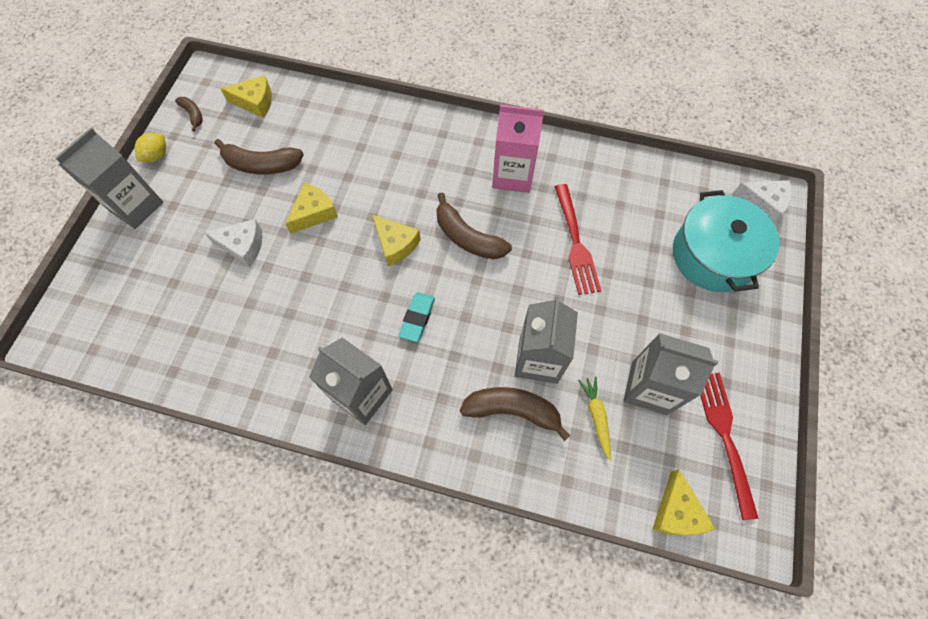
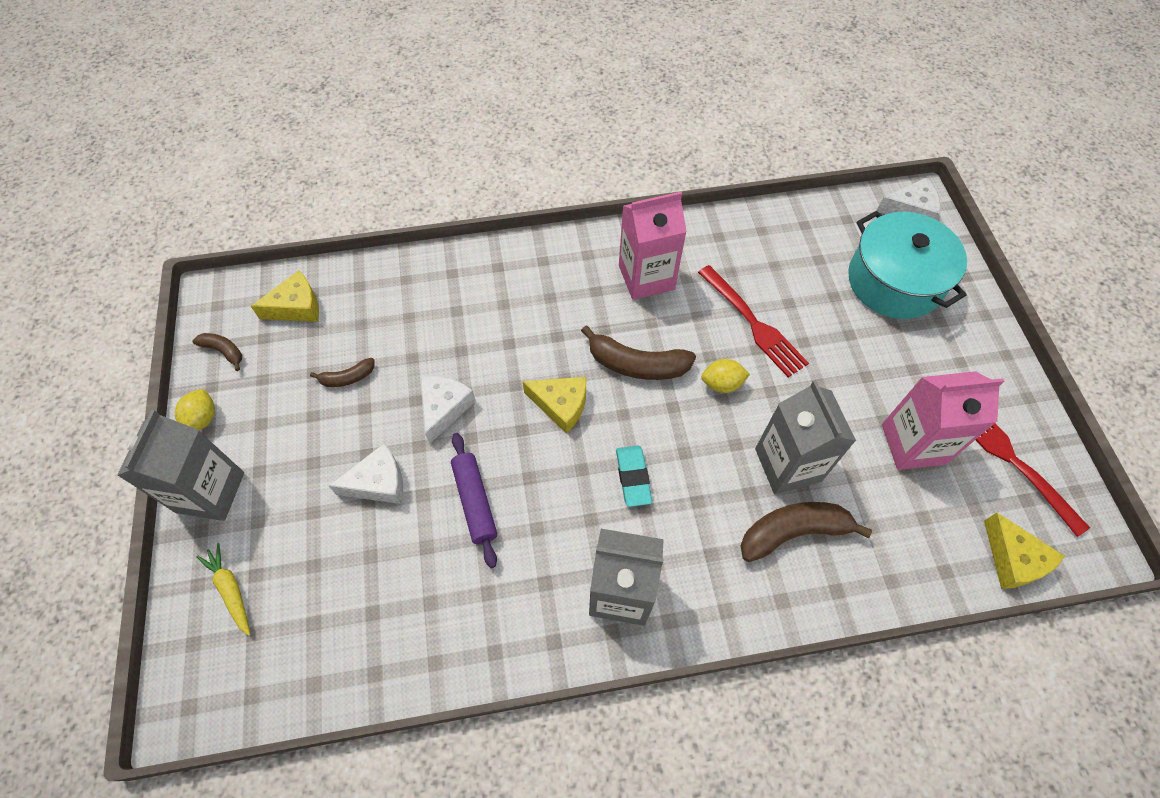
camera: 25 degrees left, 5 degrees down
brown banana [215,139,304,174] -> brown banana [310,358,375,387], size x0.54
yellow cheese [285,183,338,234] -> white cheese [421,376,476,443]
yellow carrot [578,376,611,460] -> yellow carrot moved to [197,543,250,636]
grey carton [623,333,718,415] -> pink carton [882,371,1004,470]
none -> purple rolling pin [451,433,497,568]
none -> yellow lemon [701,359,750,393]

